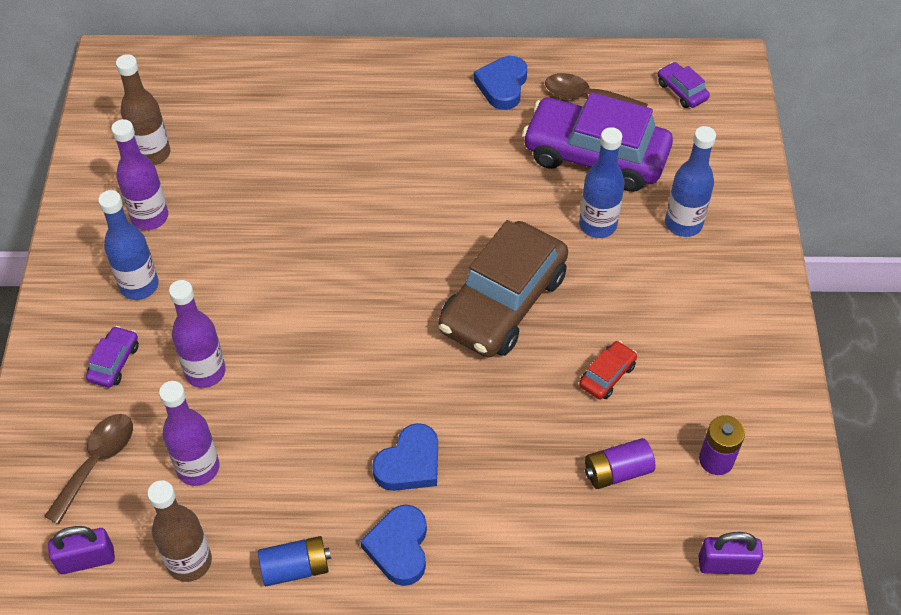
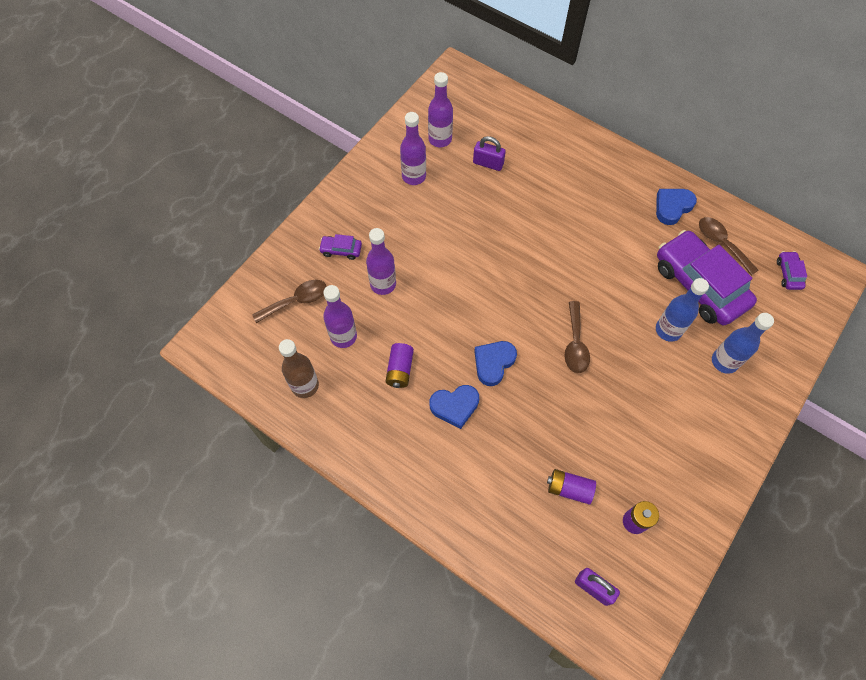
camera: 35 degrees right, 10 degrees up
purple padlock [48,526,115,574] -> purple padlock moved to [473,136,506,171]
purple car [86,326,139,388] -> purple car turned 135 degrees counterclockwise [319,234,362,260]
blue bottle [98,190,159,300] -> none
brown bottle [116,54,170,165] -> purple bottle [428,72,453,147]
blue battery [258,536,331,586] -> none
blue heart [360,505,427,586] -> blue heart moved to [474,341,517,386]
brown car [438,220,568,358] -> brown spoon [564,301,590,373]
red car [579,341,637,400] -> none
none -> purple battery [386,343,414,388]

